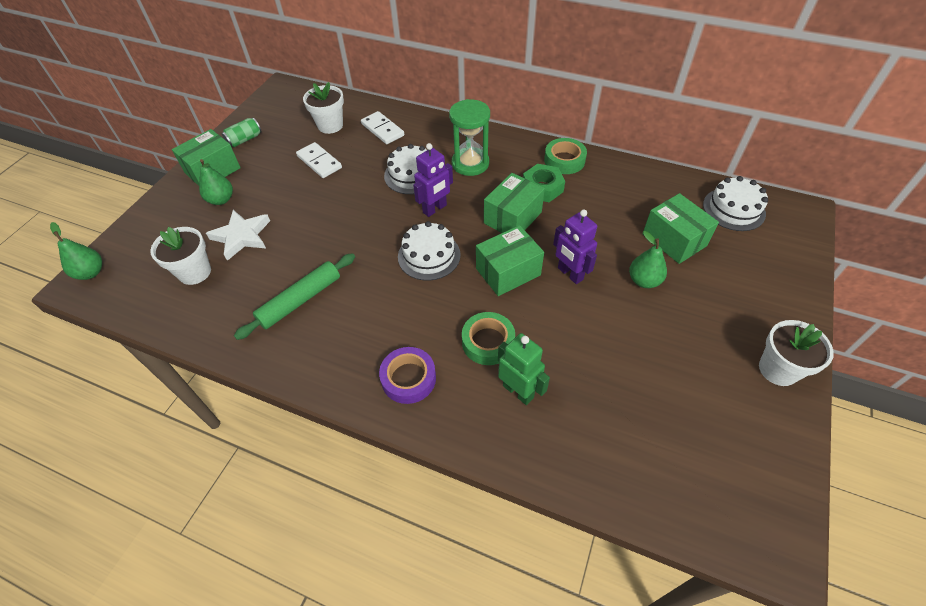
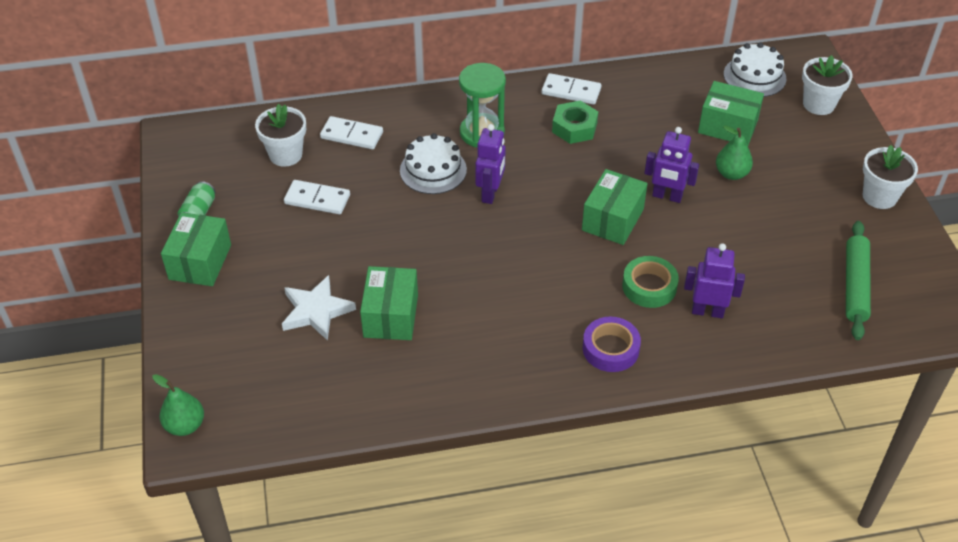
camera: 35 degrees left, 5 degrees down
white flower pot [150,227,211,285] -> white flower pot moved to [802,55,853,115]
green pear [199,159,233,205] -> none
green rolling pin [234,253,355,340] -> green rolling pin moved to [846,221,871,340]
white cake [398,221,461,281] -> none
green box [484,173,545,233] -> green box moved to [360,266,418,340]
green robot [498,333,550,405] -> purple robot [684,243,745,318]
green tape [544,138,587,174] -> white domino [542,73,601,105]

